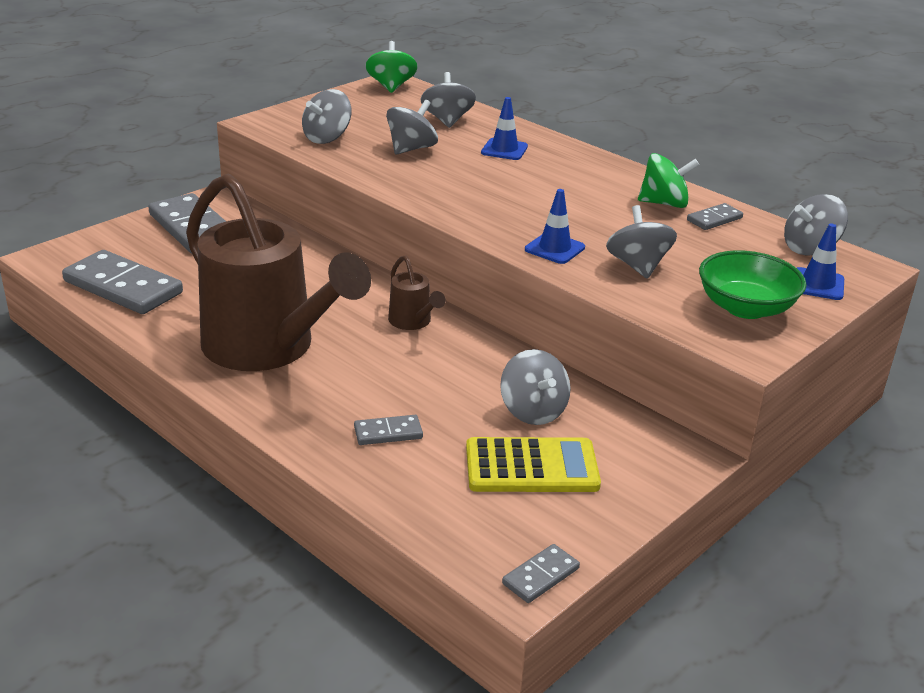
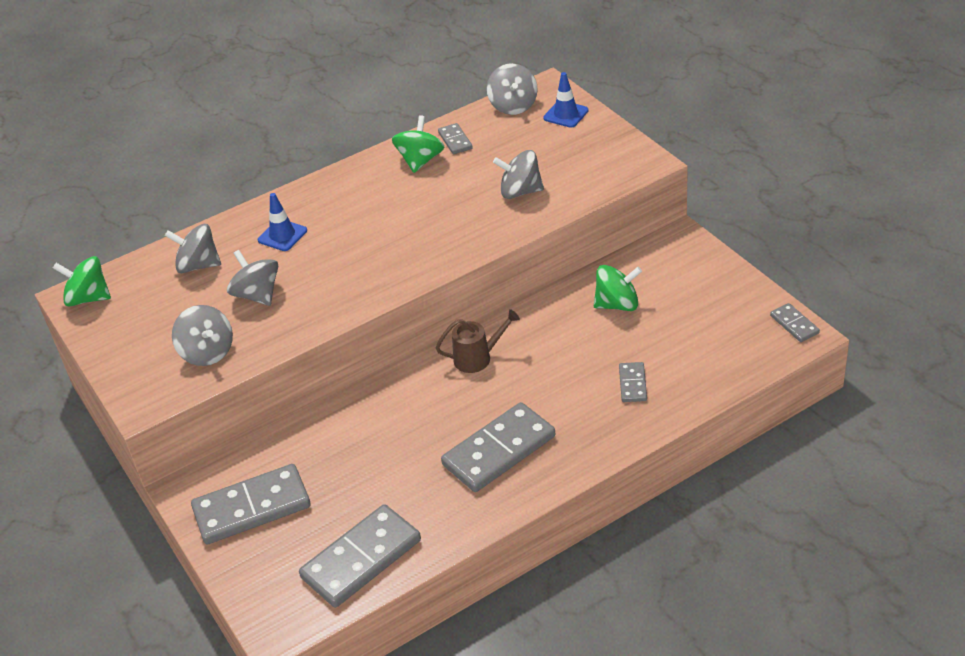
camera: 70 degrees left, 10 degrees up
brown watering can [186,174,371,371] -> grey domino [441,402,555,492]
yellow calculator [466,437,601,492] -> none
grey spinning top [500,349,571,425] -> green spinning top [594,265,642,311]
blue traffic cone [525,189,585,264] -> none
green bowl [699,250,806,319] -> none

